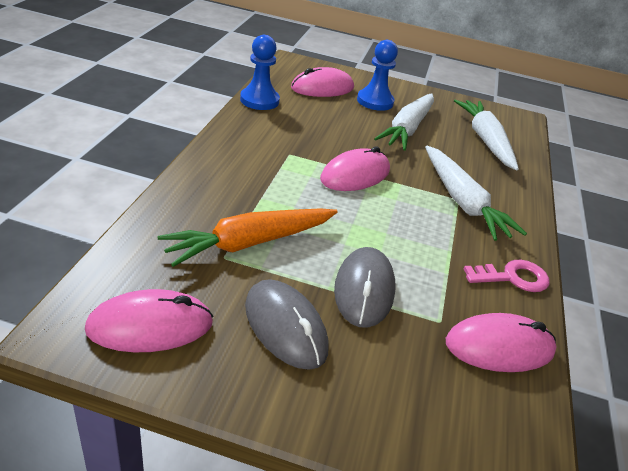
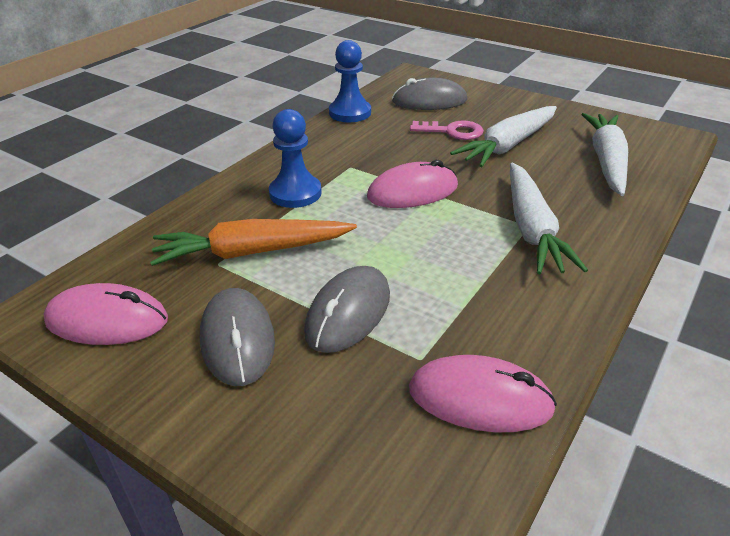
camera: 25 degrees right, 0 degrees up
pink mouse [291,67,354,97] -> grey mouse [392,77,467,110]
blue pawn [357,40,398,111] -> blue pawn moved to [269,109,322,208]
pink key [463,260,549,292] -> pink key moved to [410,120,484,140]

